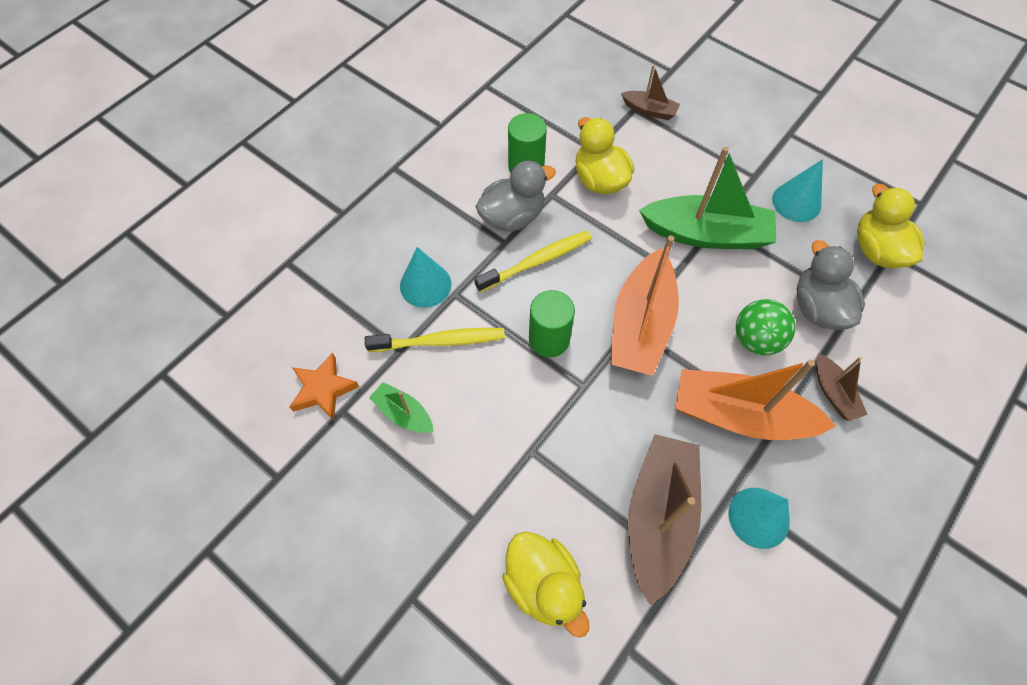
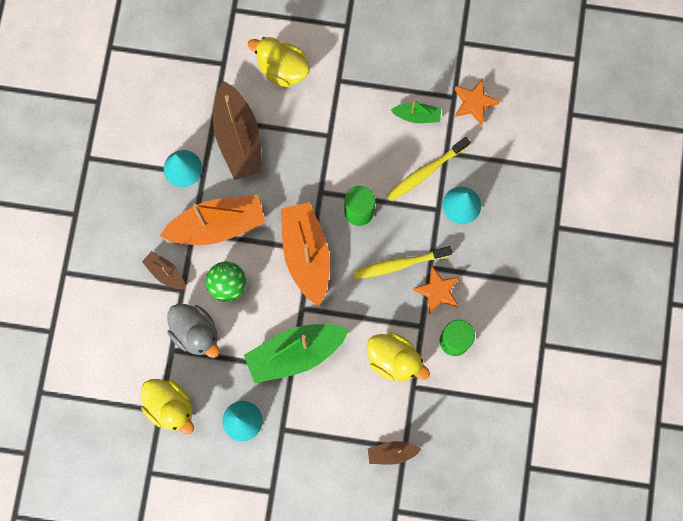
camera: 150 degrees right, 15 degrees up
yellow toothbrush [474,231,592,292] -> yellow toothbrush turned 45 degrees clockwise [353,246,452,279]
grey duck [476,161,556,232] -> orange star [413,266,460,314]

